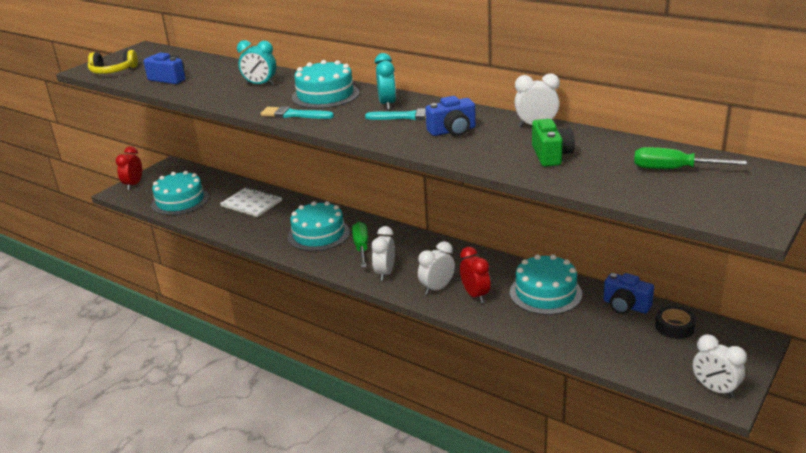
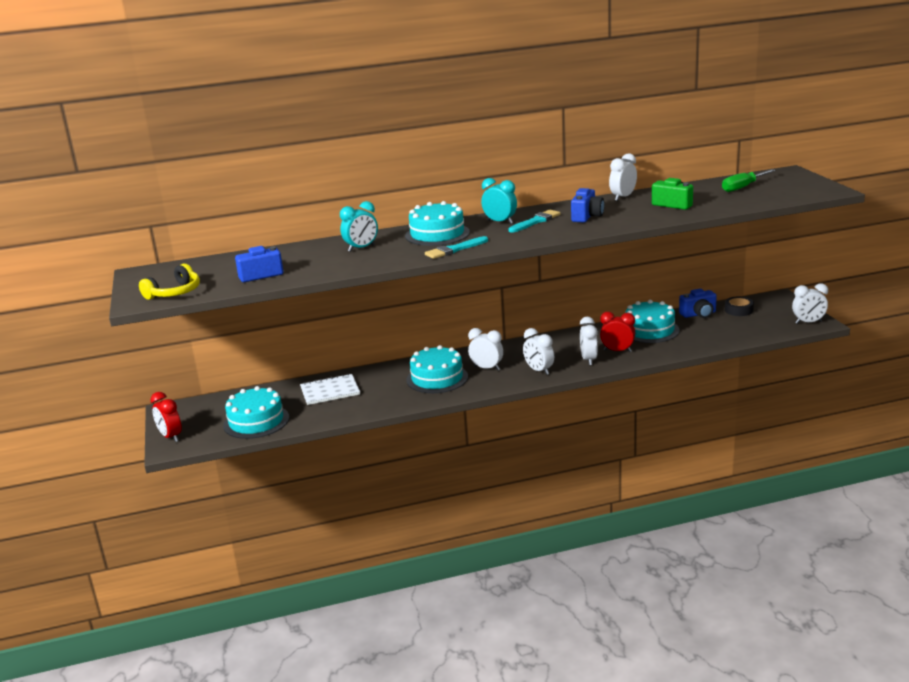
camera: 50 degrees left, 5 degrees down
green screwdriver [352,222,368,268] -> white clock [468,328,503,370]

